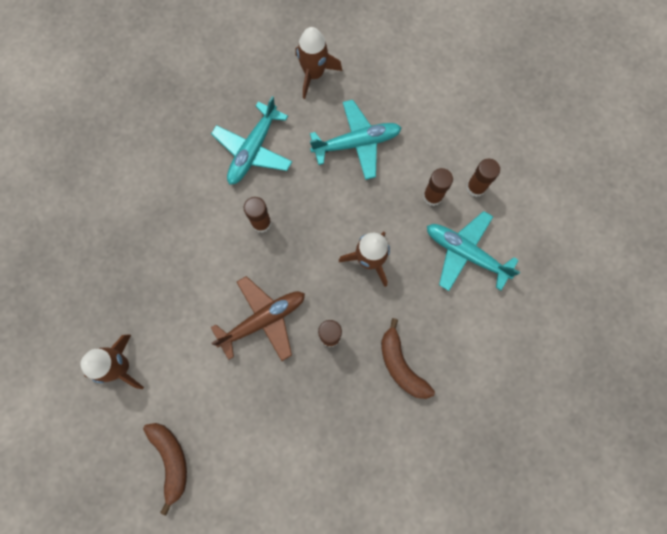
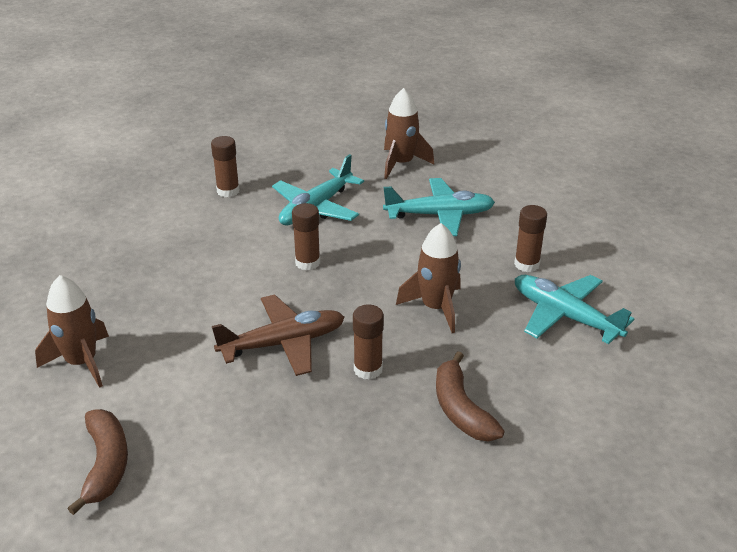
camera: 10 degrees right, 40 degrees down
brown glue stick [466,159,500,197] -> brown glue stick moved to [211,136,240,197]

